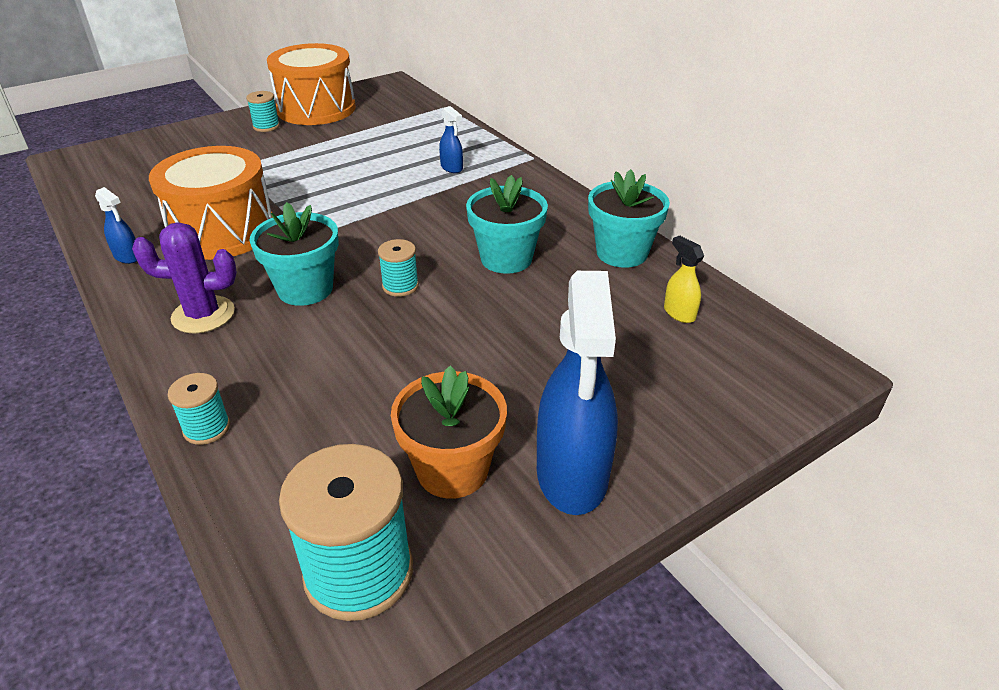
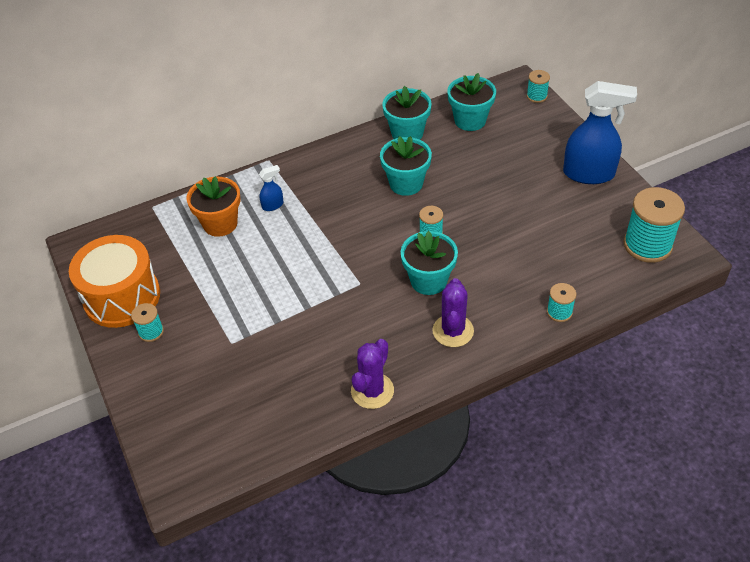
camera: 80 degrees left, 10 degrees up
blue spray bottle [95,187,137,264] -> purple cactus [351,339,394,409]
orange drum [149,146,273,260] -> none
orange flower pot [391,366,507,499] -> orange flower pot moved to [187,176,241,237]
yellow spray bottle [664,236,704,323] -> turquoise flower pot [448,73,496,131]
none -> turquoise spool [527,70,550,103]

